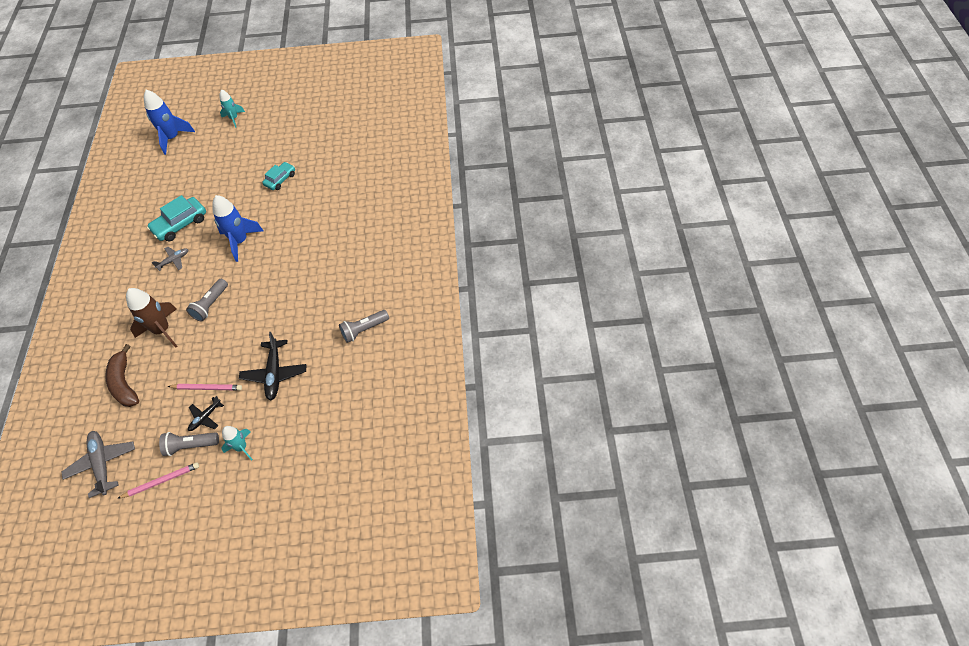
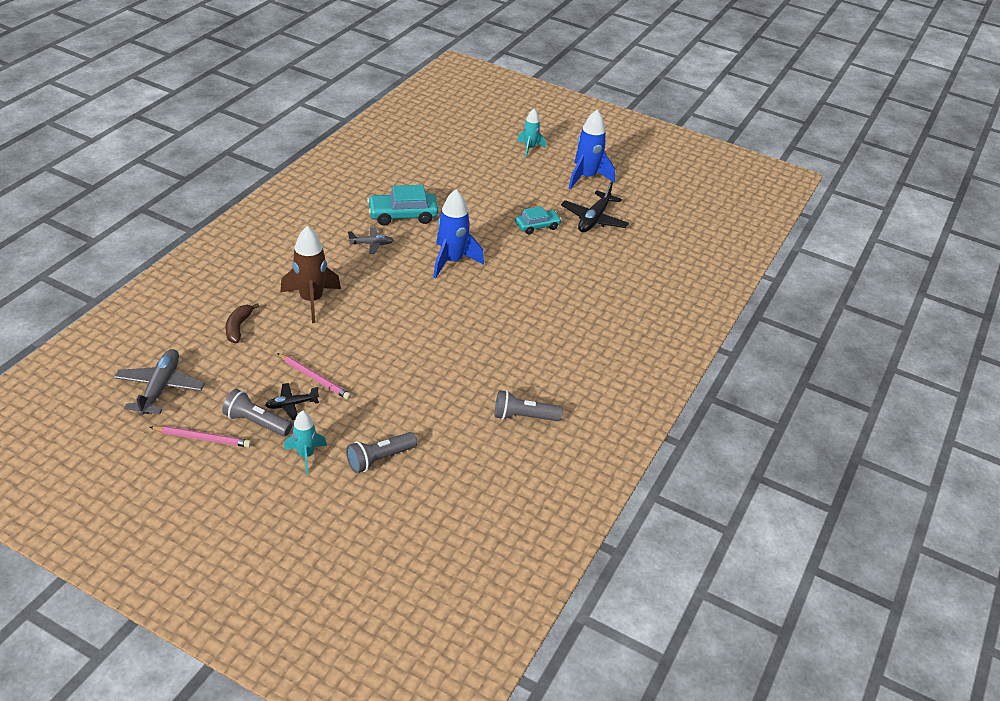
camera: 25 degrees right, 15 degrees down
brown banana [106,344,139,407] -> brown banana [225,303,259,343], size x0.65
blue rocket [144,90,195,155] -> blue rocket moved to [568,110,615,190]
grey flashlight [186,279,228,321] -> grey flashlight moved to [346,432,417,473]
black plane [239,332,306,401] -> black plane moved to [561,181,629,232]

